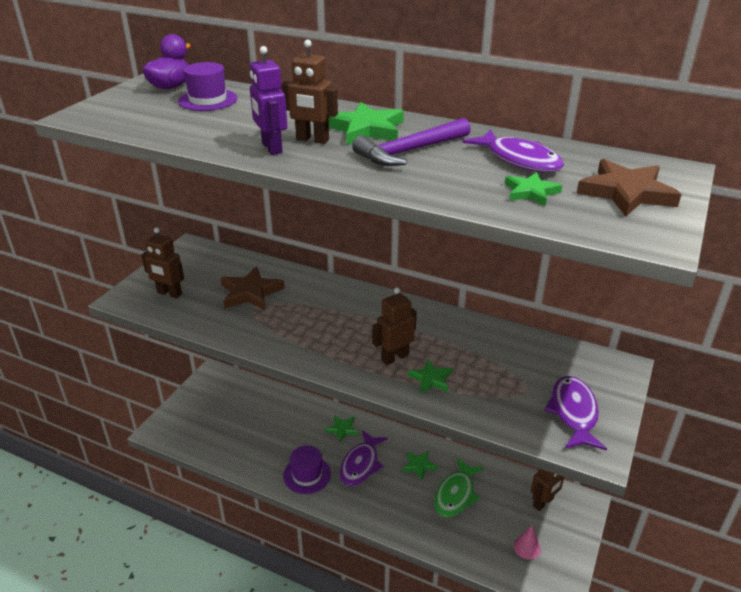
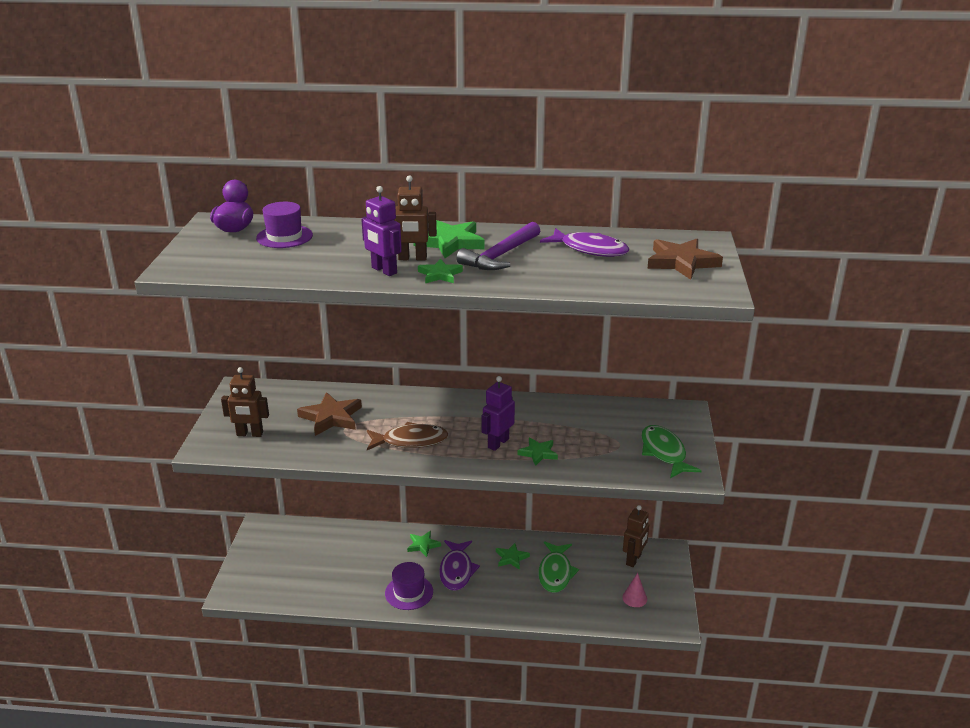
camera: 20 degrees left, 5 degrees down
brown robot [372,287,417,365] -> purple robot [482,376,515,451]
green star [505,172,562,206] -> green star moved to [418,259,463,284]
purple fish [544,376,607,451] -> green fish [641,425,702,478]
none -> brown fish [367,422,448,450]

